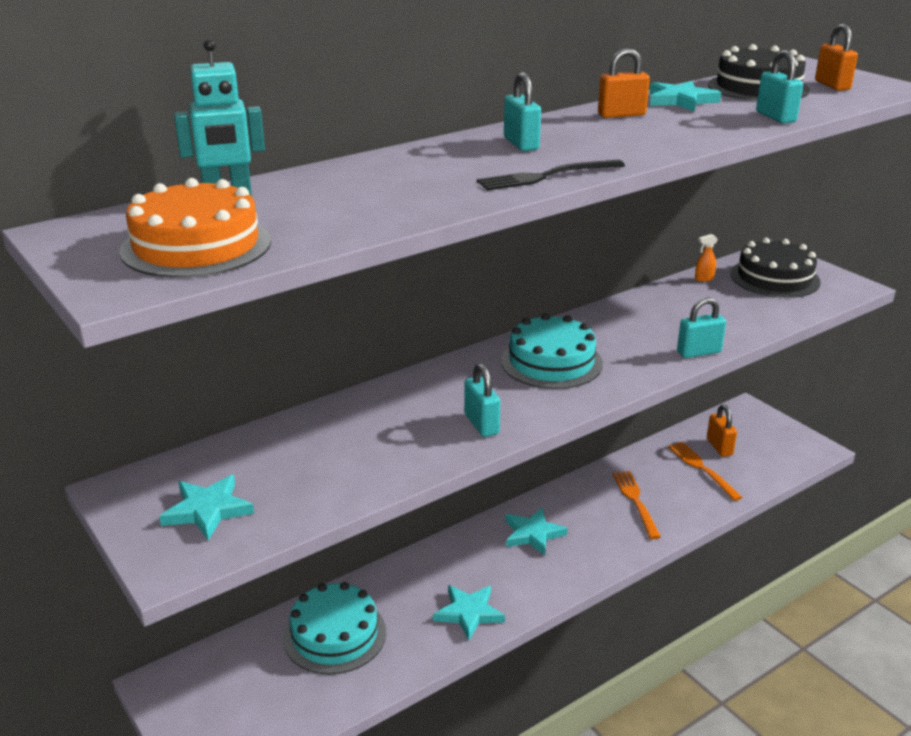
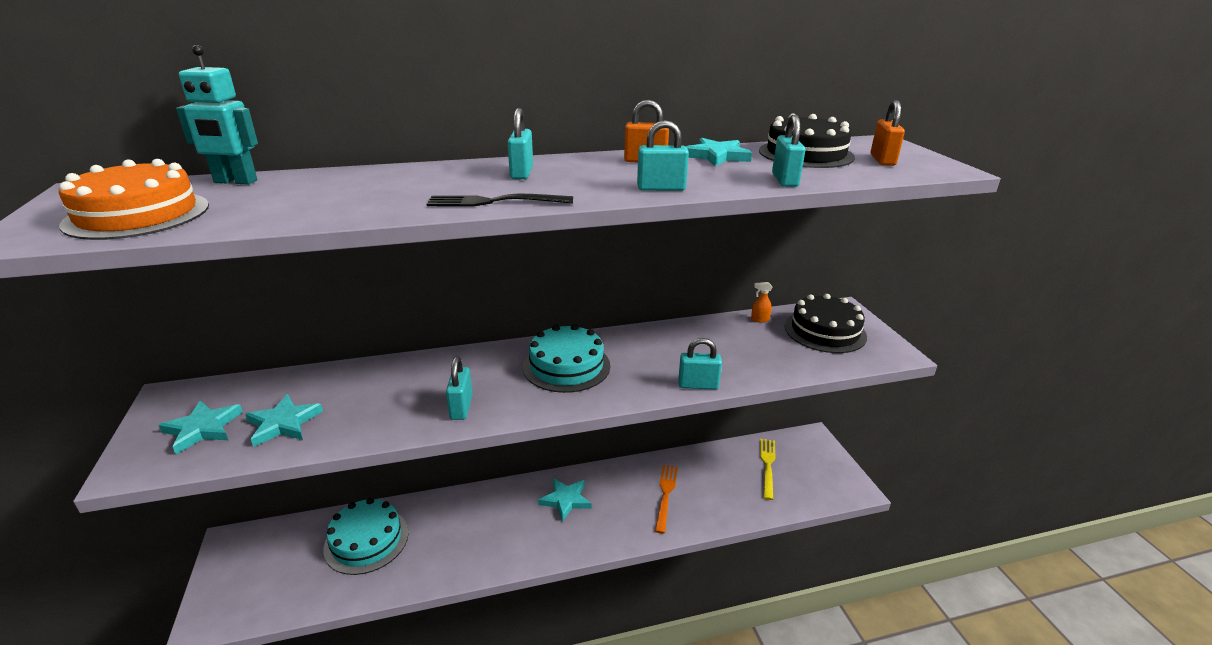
camera: 20 degrees right, 0 degrees up
turquoise star [433,585,505,640] -> turquoise star moved to [245,394,323,447]
orange fork [668,442,743,501] -> none
orange padlock [707,404,737,457] -> yellow fork [760,439,775,500]
none -> turquoise padlock [637,120,689,191]

